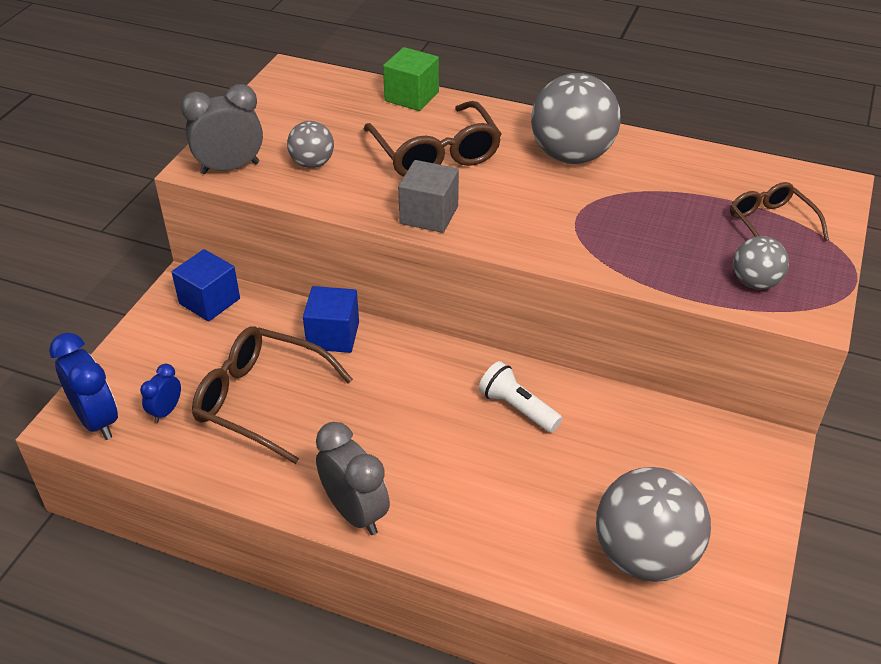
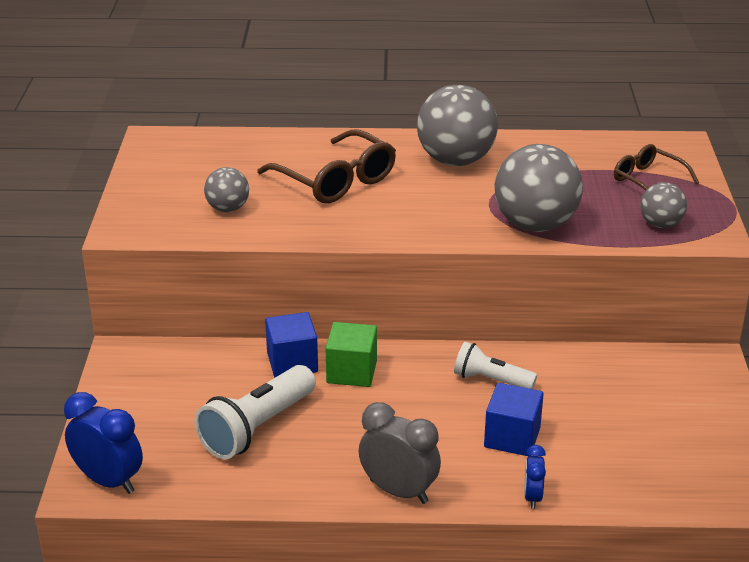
camera: 20 degrees left, 10 degrees down
blue clock [140,364,181,423] -> blue clock moved to [524,445,546,509]
blue cube [172,249,240,321] -> blue cube moved to [484,383,544,456]
grey clock [181,84,263,174] -> none
brown glasses [192,326,353,464] -> white flashlight [194,365,316,459]
green cube [383,47,439,111] -> green cube moved to [325,322,377,387]
grey cube [398,160,459,233] -> none
grey ball [596,467,711,582] -> grey ball moved to [495,144,583,232]

